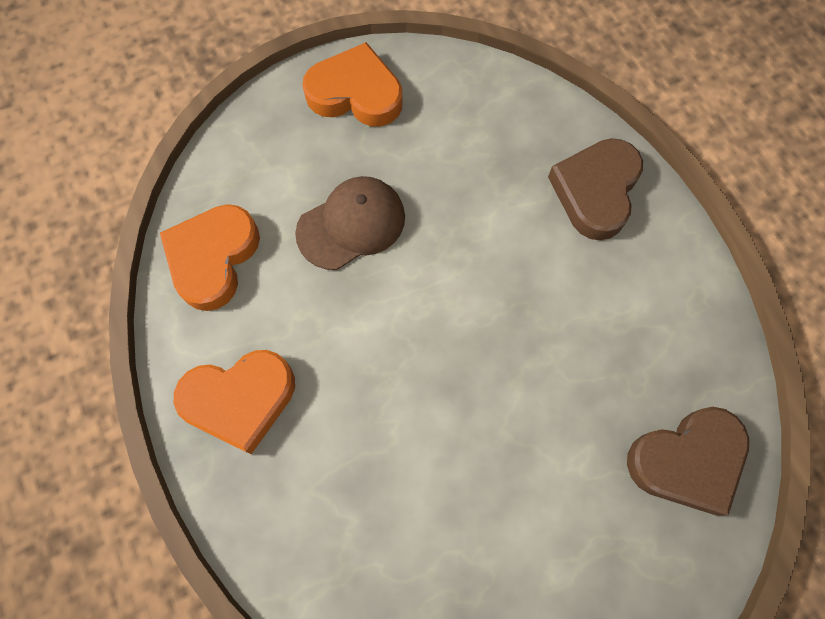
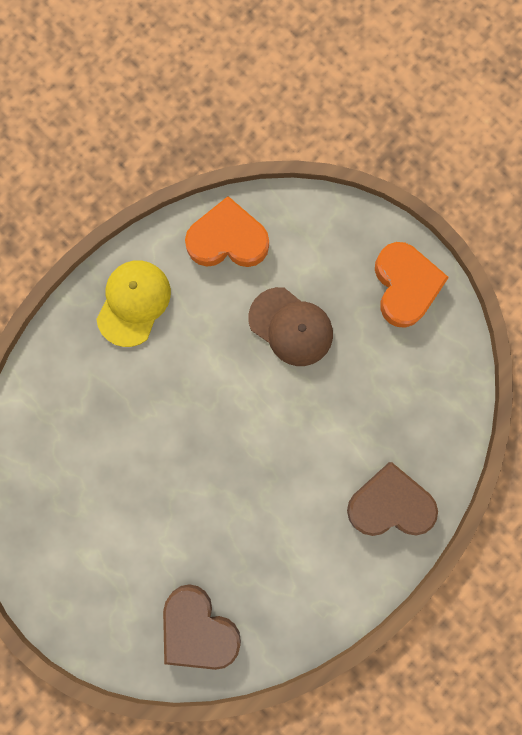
camera: 70 degrees right, 10 degrees up
orange heart [174,350,295,454] -> yellow cap [96,260,171,347]

